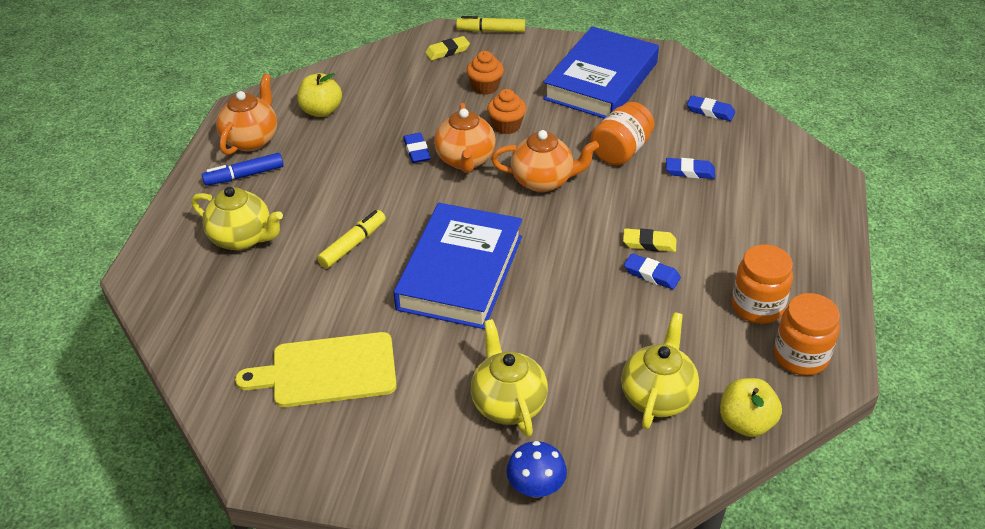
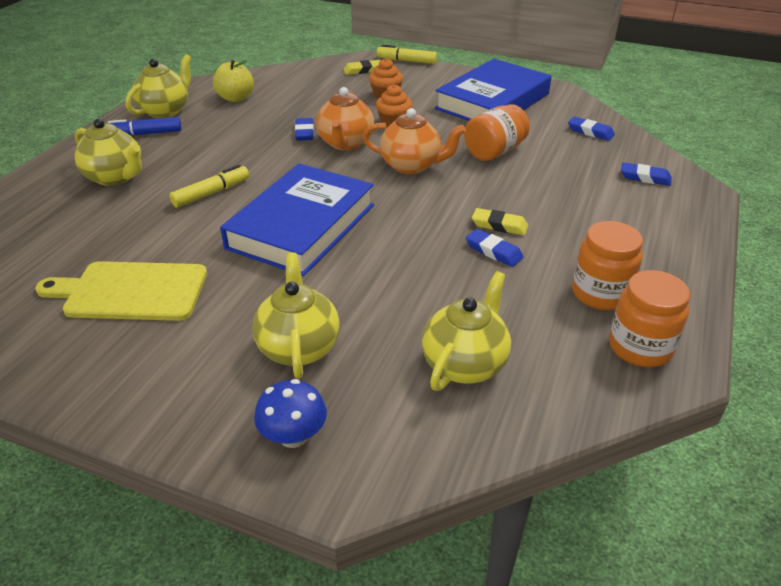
camera: 10 degrees right, 5 degrees down
orange teapot [216,74,277,155] -> yellow teapot [125,54,192,118]
blue eraser [666,158,715,179] -> blue eraser moved to [621,162,672,186]
yellow apple [720,378,782,437] -> none

